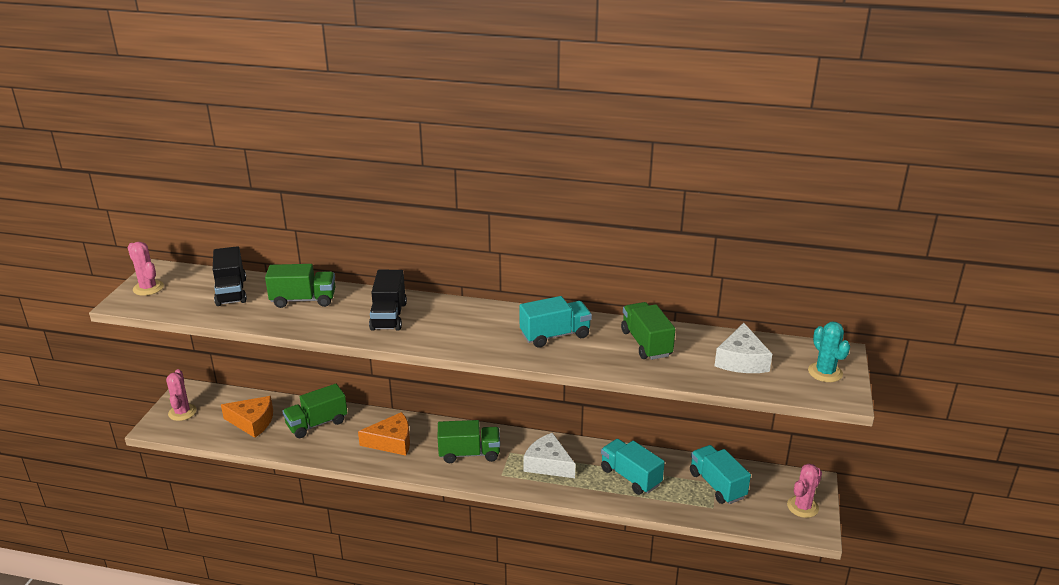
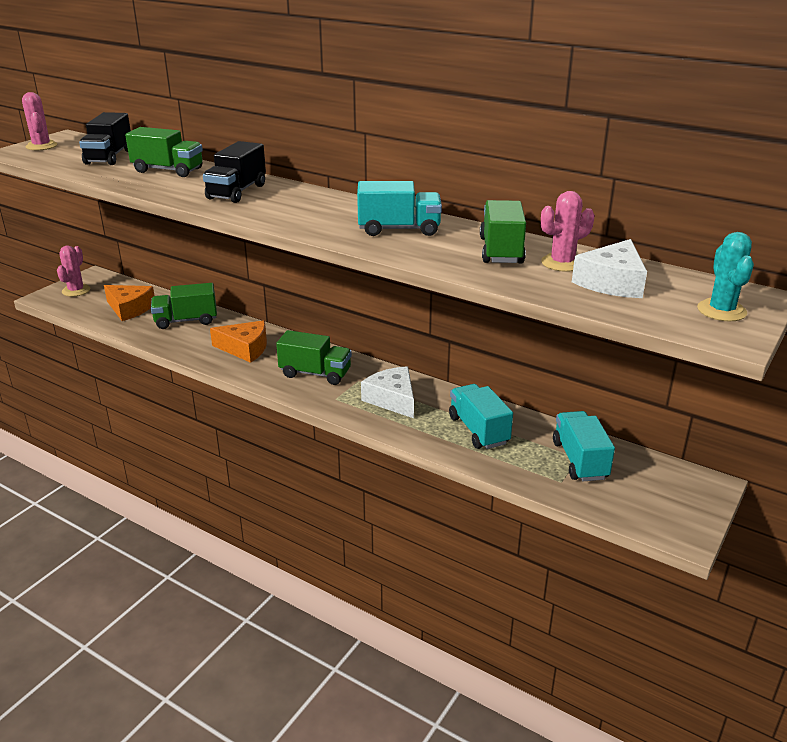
camera: 20 degrees right, 0 degrees up
pink cactus [787,464,822,518] -> pink cactus moved to [541,191,594,272]

